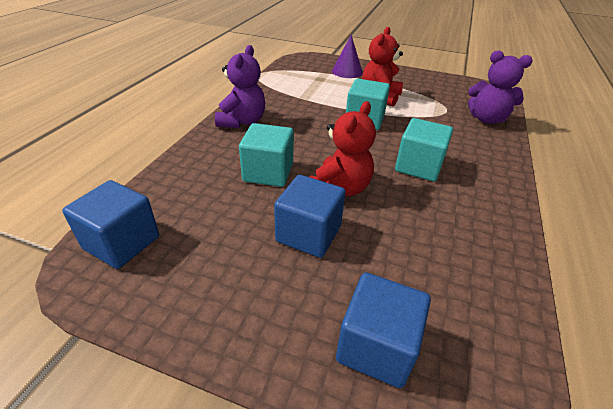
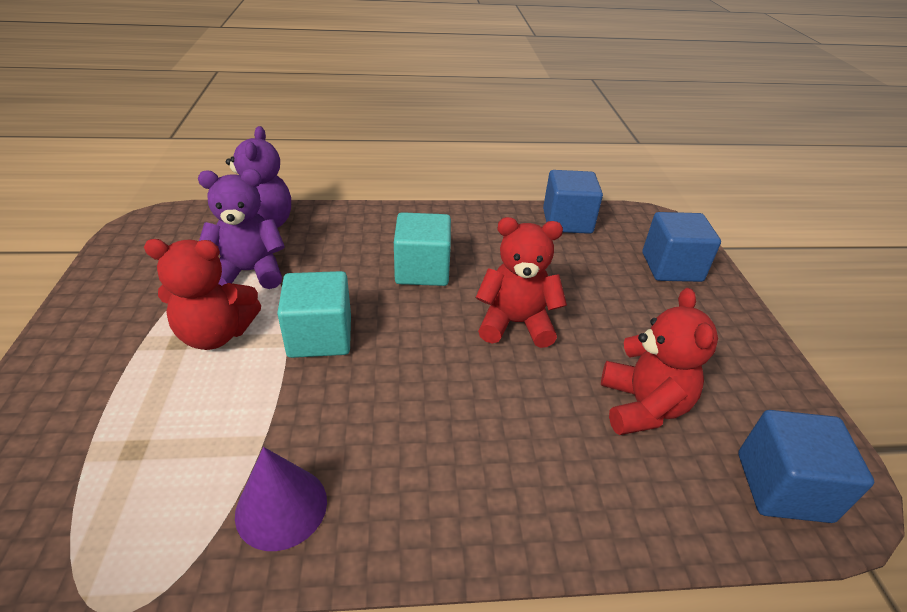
camera: 115 degrees left, 0 degrees up
purple teddy bear [215,45,265,128] -> purple teddy bear moved to [198,169,285,289]
turquoise cube [239,123,294,187] -> none
blue cube [274,175,346,258] -> blue cube moved to [543,170,603,234]
purple cone [332,35,363,78] -> purple cone moved to [235,447,327,551]
none -> red teddy bear [601,288,718,435]

